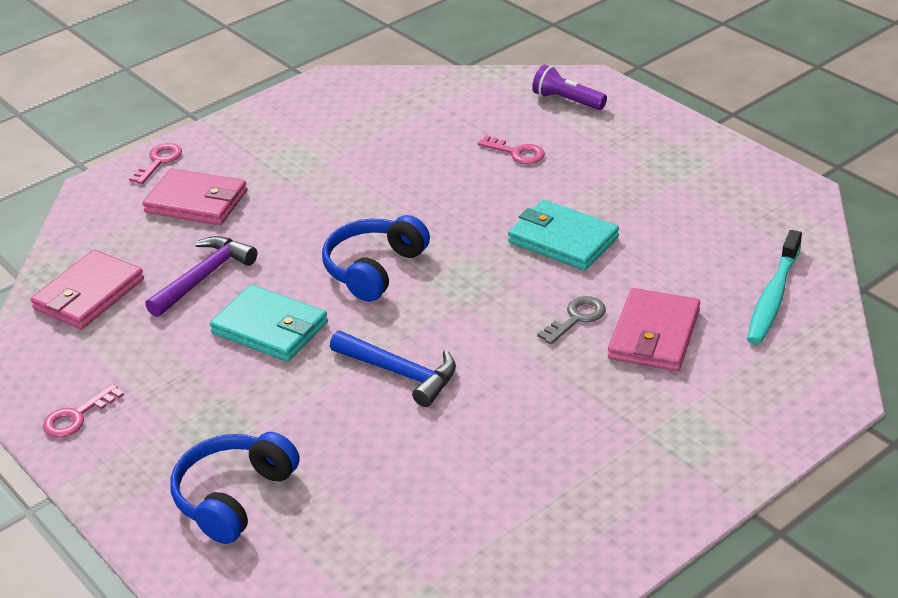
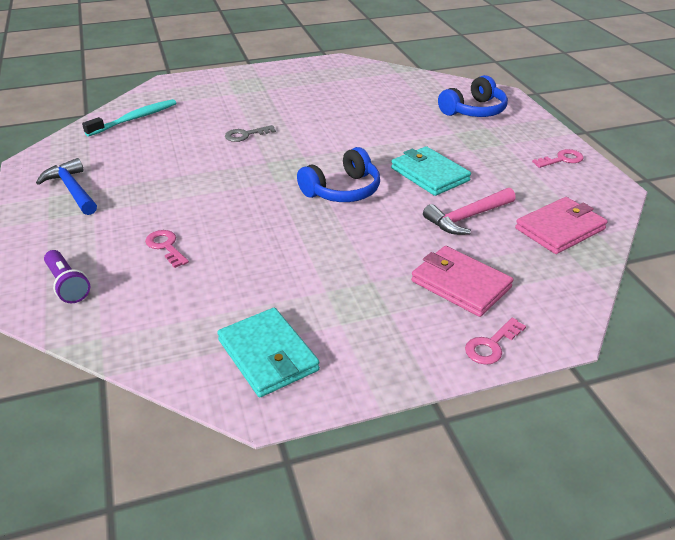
camera: 160 degrees left, 0 degrees up
purple hammer [145,236,257,317] -> pink hammer [423,188,516,235]
blue hammer [330,331,456,407] -> blue hammer moved to [36,158,97,215]
turquoise wallet [508,200,619,270] -> turquoise wallet moved to [217,308,320,397]
pink wallet [608,288,700,371] -> none

